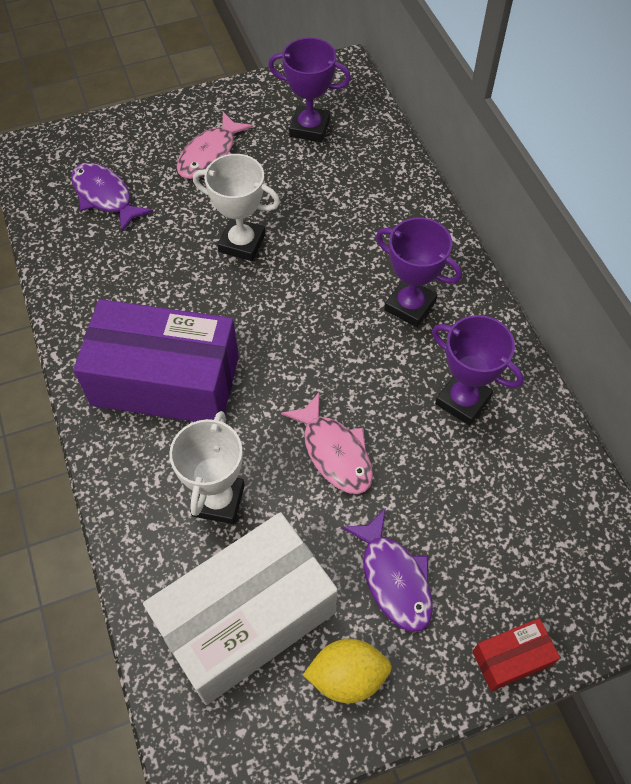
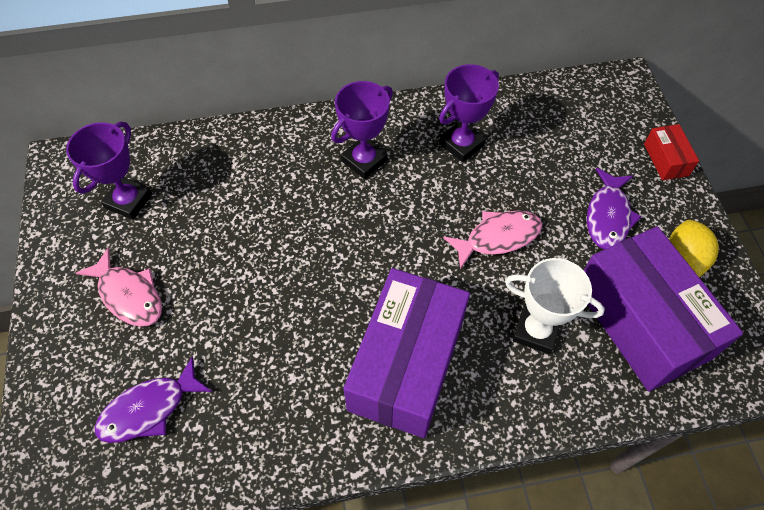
camera: 80 degrees left, 0 degrees up
white box [143,512,338,705] -> purple box [584,226,743,391]
white trophy [193,154,280,261] -> none
purple fish [342,509,433,632] -> purple fish turned 120 degrees clockwise [587,168,642,250]

